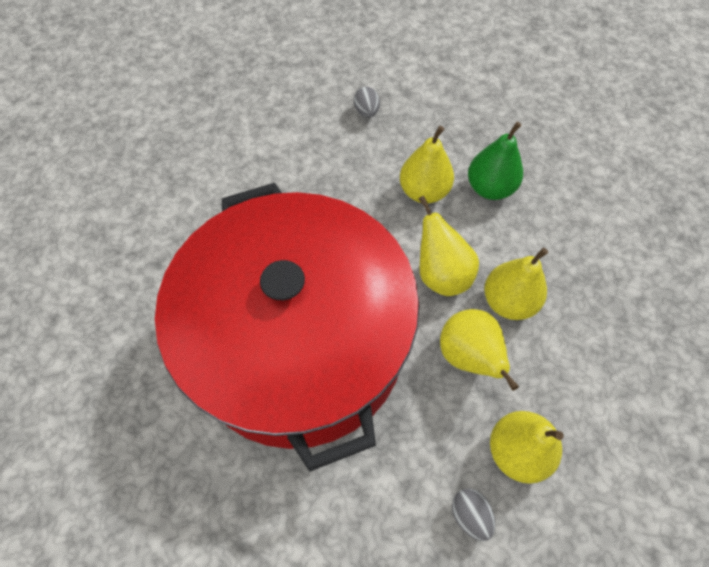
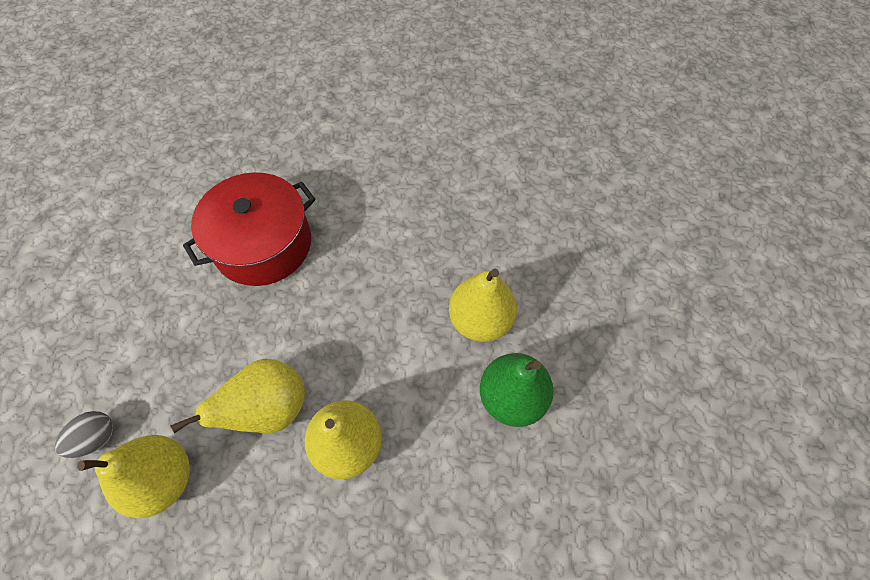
camera: 75 degrees right, 0 degrees up
red pot [155,183,420,472] -> red pot [183,172,315,286], size x0.47
grey egg [354,87,380,117] -> none
yellow pear [419,196,479,296] -> none

